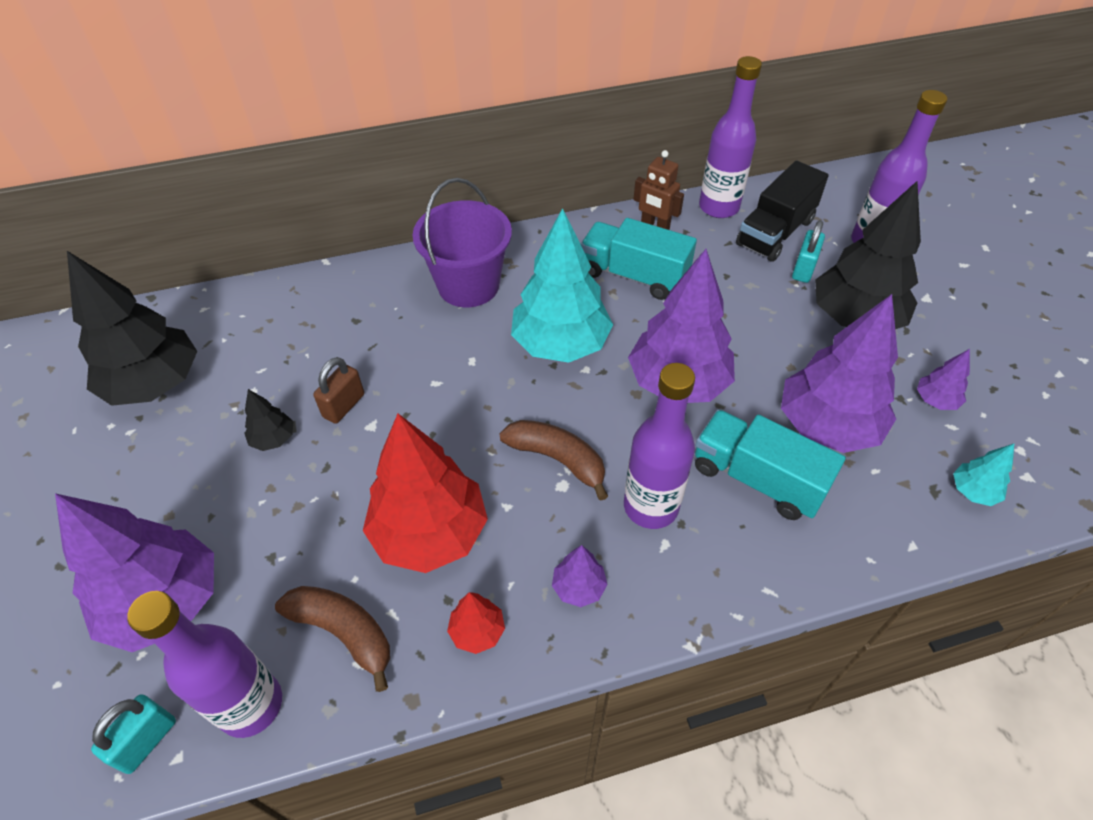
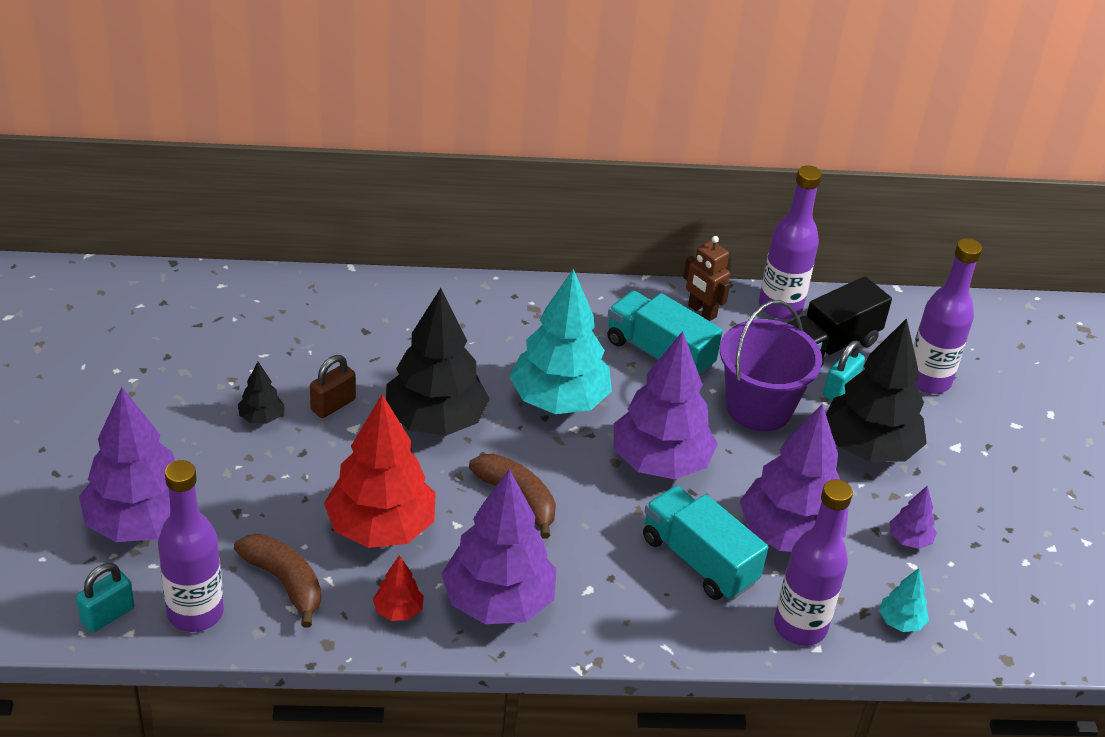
camera: 10 degrees right, 10 degrees down
black tree [67,251,197,406] -> black tree moved to [386,288,490,436]
purple bucket [413,178,512,307] -> purple bucket moved to [720,300,822,431]
purple tree [552,545,608,607] -> purple tree [441,469,557,624], size x2.28
purple bottle [624,363,695,529] -> purple bottle moved to [774,479,853,646]

